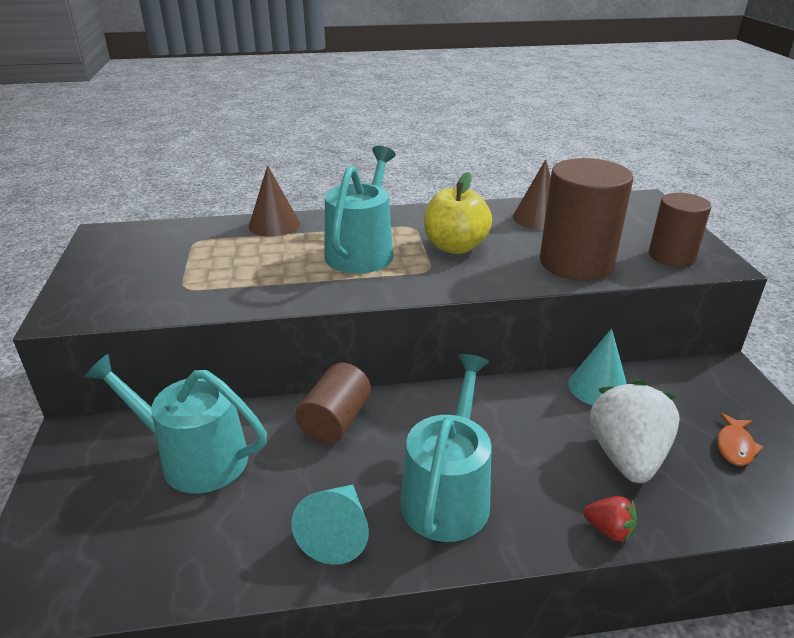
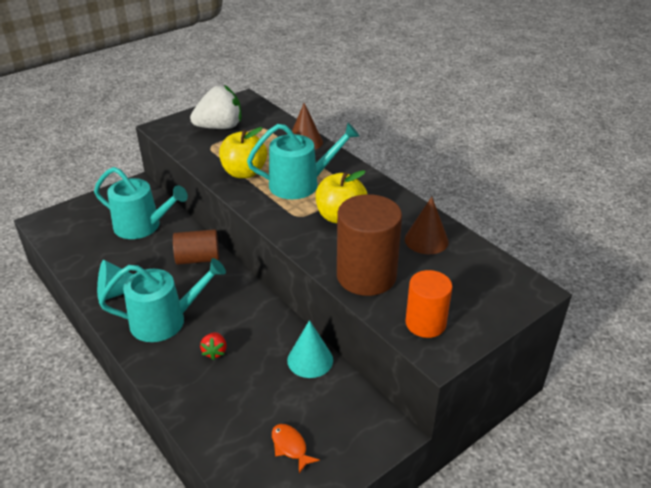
camera: 60 degrees right, 5 degrees up
turquoise watering can [85,354,267,493] -> turquoise watering can turned 120 degrees clockwise [94,167,188,239]
red strawberry [583,496,637,542] -> red strawberry moved to [200,332,227,360]
white strawberry [590,380,680,483] -> white strawberry moved to [190,85,242,129]
brown cylinder [649,193,711,267] -> orange cylinder [405,270,452,338]
orange fish [717,413,764,466] -> orange fish turned 60 degrees clockwise [272,424,320,473]
none -> yellow apple [219,127,267,178]

